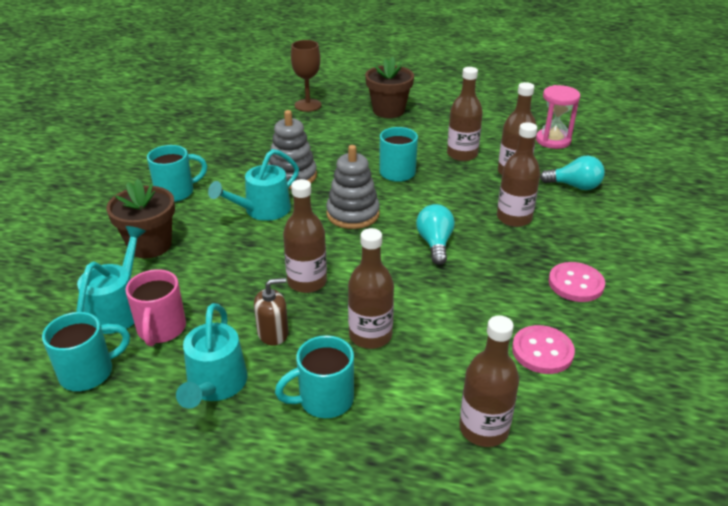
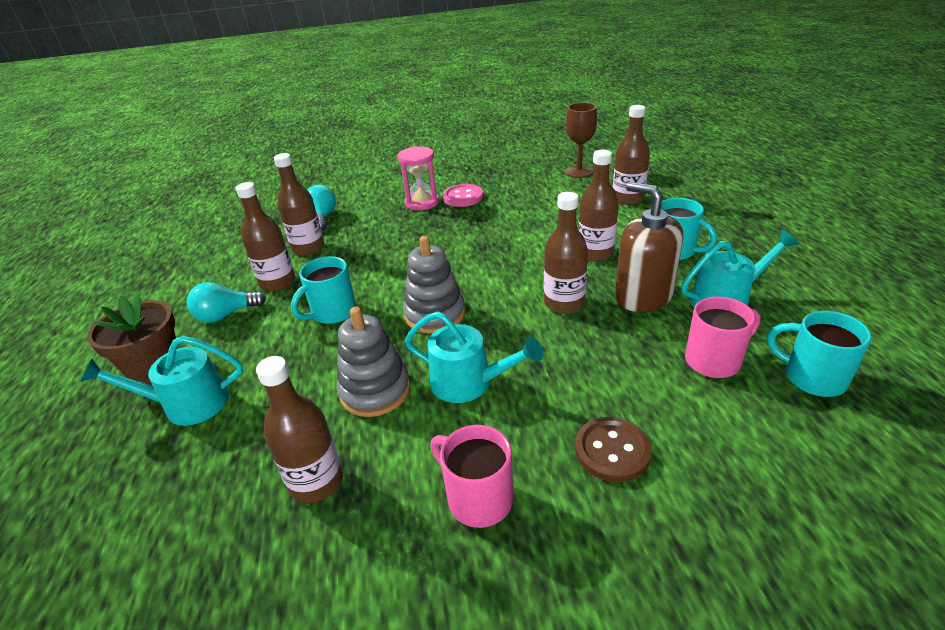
camera: 110 degrees left, 0 degrees up
turquoise watering can [77,226,146,334] -> turquoise watering can moved to [80,336,243,426]
brown flower pot [106,179,175,258] -> brown button [575,417,652,482]
turquoise mug [147,145,207,202] -> pink mug [430,425,513,528]
brown soap dispenser [254,278,288,346] -> brown soap dispenser [615,182,683,312], size x1.82
brown goblet [291,40,322,112] -> brown goblet moved to [565,102,597,178]
turquoise light bulb [416,204,455,265] -> turquoise light bulb moved to [187,282,266,323]
brown bottle [497,122,540,227] -> brown bottle moved to [256,356,343,503]
pink button [512,325,575,374] -> none
pink hourglass [536,85,580,149] -> pink hourglass moved to [397,146,439,211]

